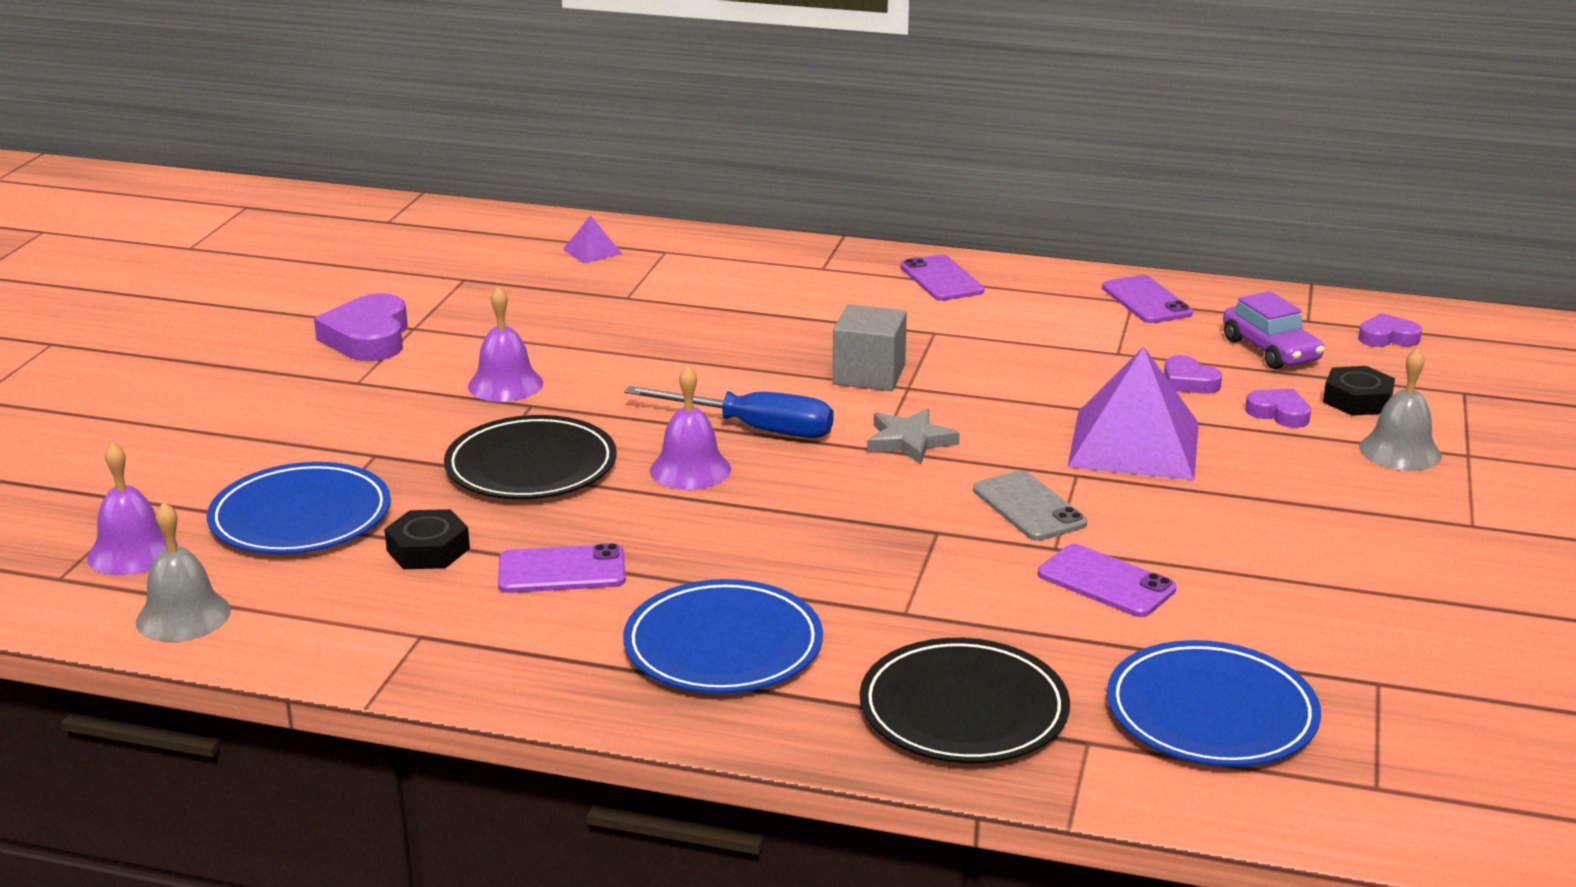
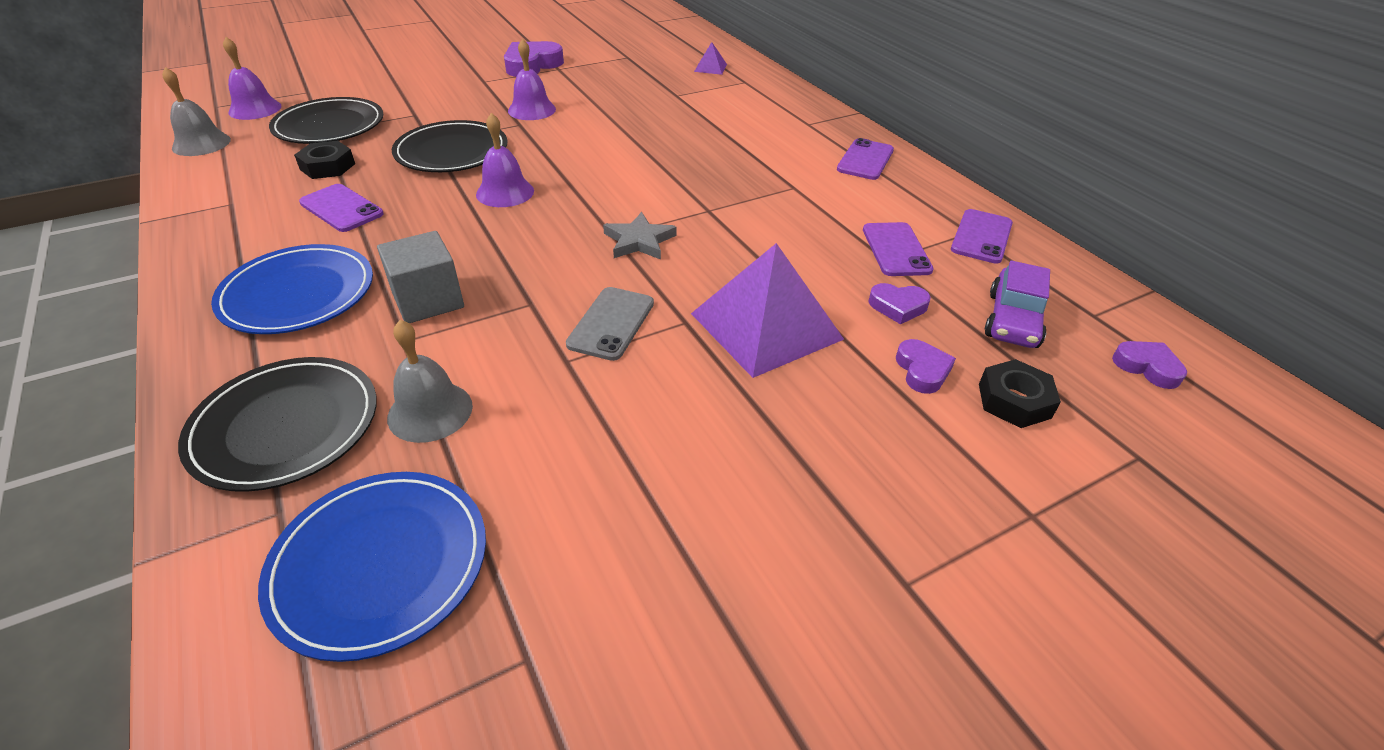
camera: 45 degrees right, 15 degrees up
blue plate [207,462,391,554] -> black plate [269,97,383,144]
blue screwdriver [624,386,834,438] -> none
grey cube [832,304,907,391] -> grey cube moved to [377,231,464,323]
purple phone [1038,544,1177,617] -> purple phone moved to [863,222,934,276]
purple heart [1164,355,1222,394] -> purple heart turned 90 degrees counterclockwise [868,283,931,324]
grey bell [1359,348,1442,471] -> grey bell moved to [387,320,473,443]

